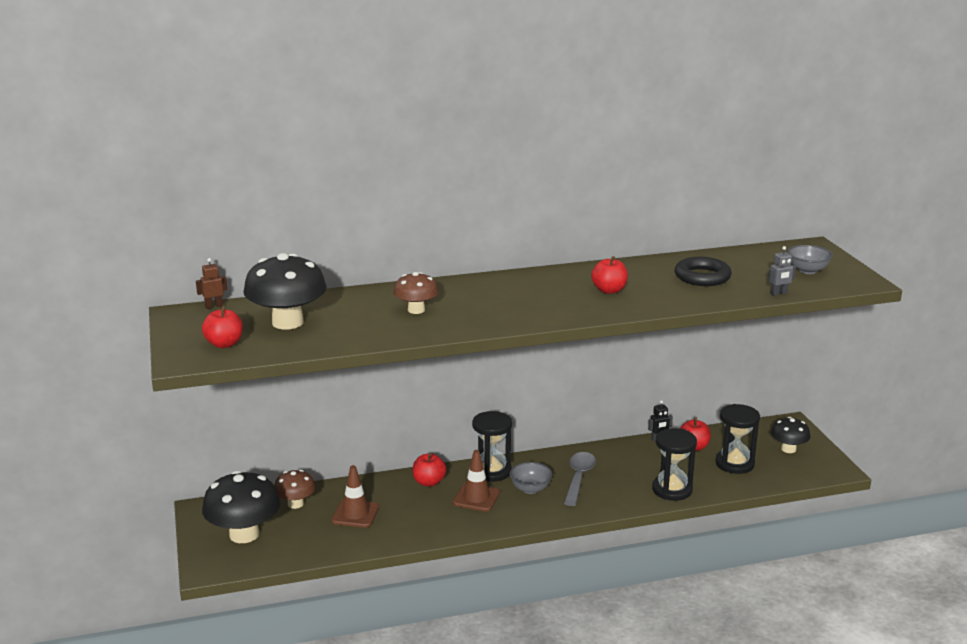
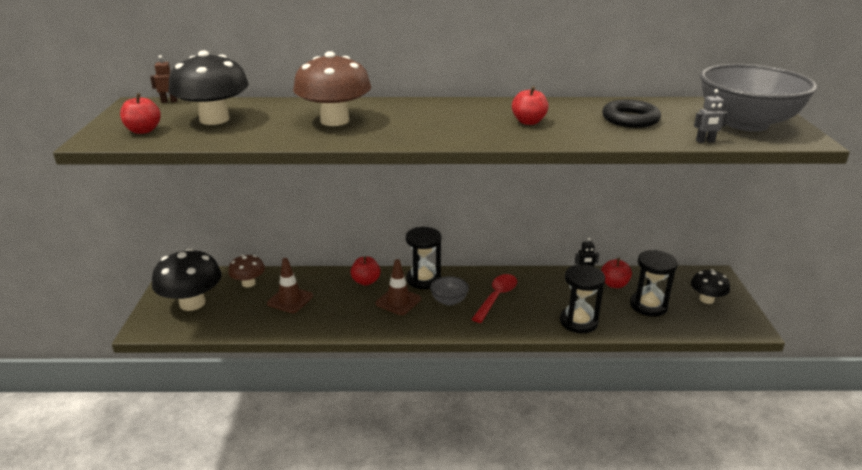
camera: 15 degrees right, 5 degrees up
brown mushroom [393,272,439,314] -> brown mushroom [293,51,371,126], size x1.77
grey spoon [564,452,596,506] -> red spoon [472,274,517,323]
grey bowl [788,245,833,274] -> grey bowl [700,64,817,132], size x2.29

